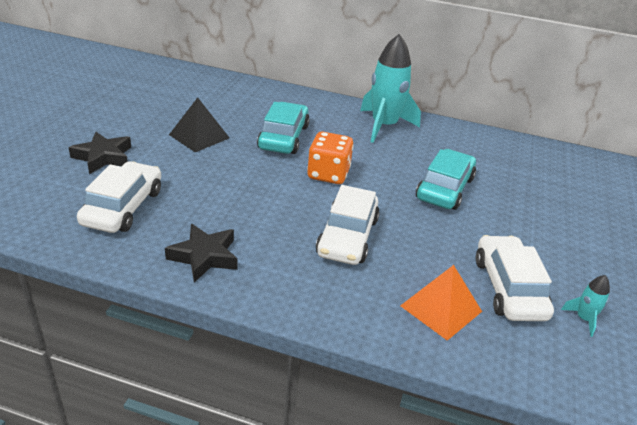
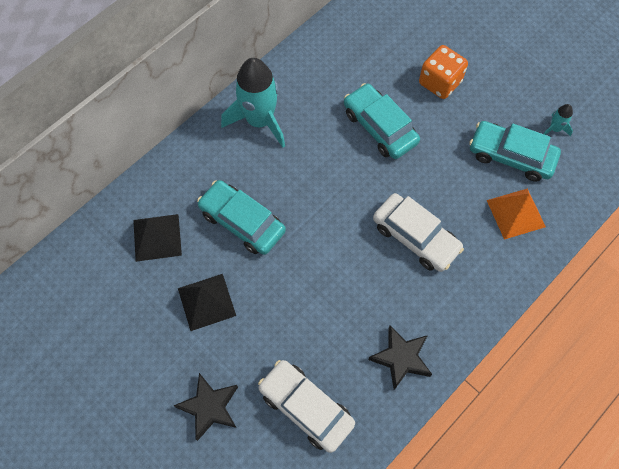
camera: 60 degrees left, 30 degrees up
orange dice [307,132,354,184] -> orange dice moved to [419,45,468,99]
white car [476,235,554,321] -> turquoise car [469,121,561,182]
none -> black pyramid [133,214,182,262]

